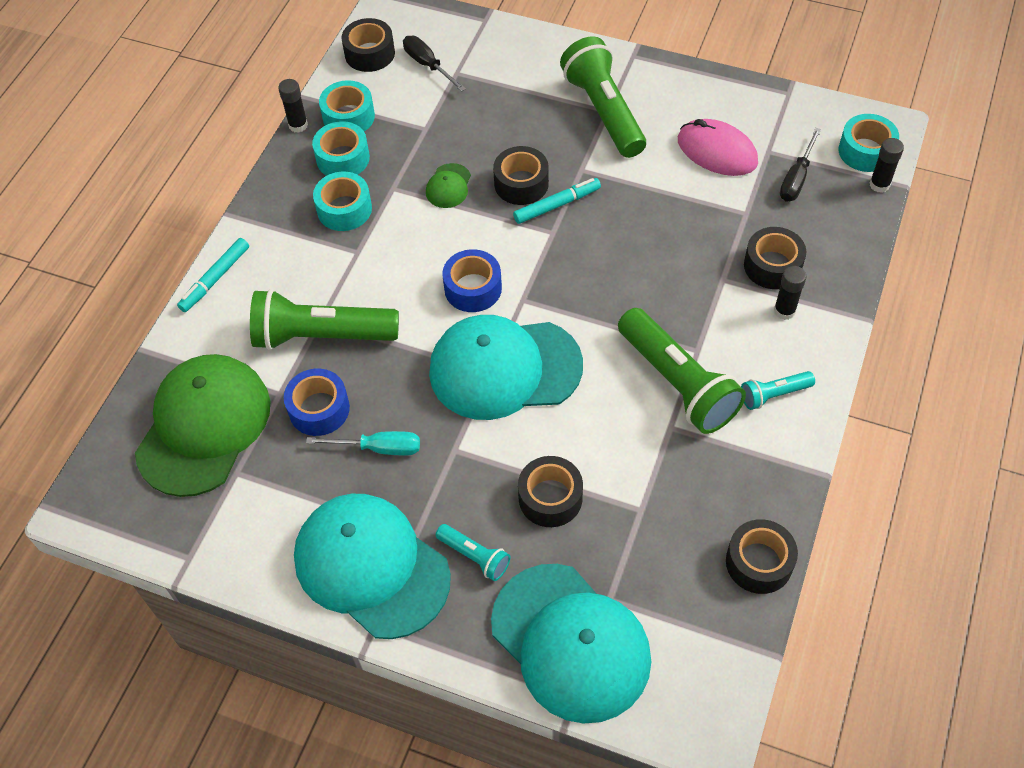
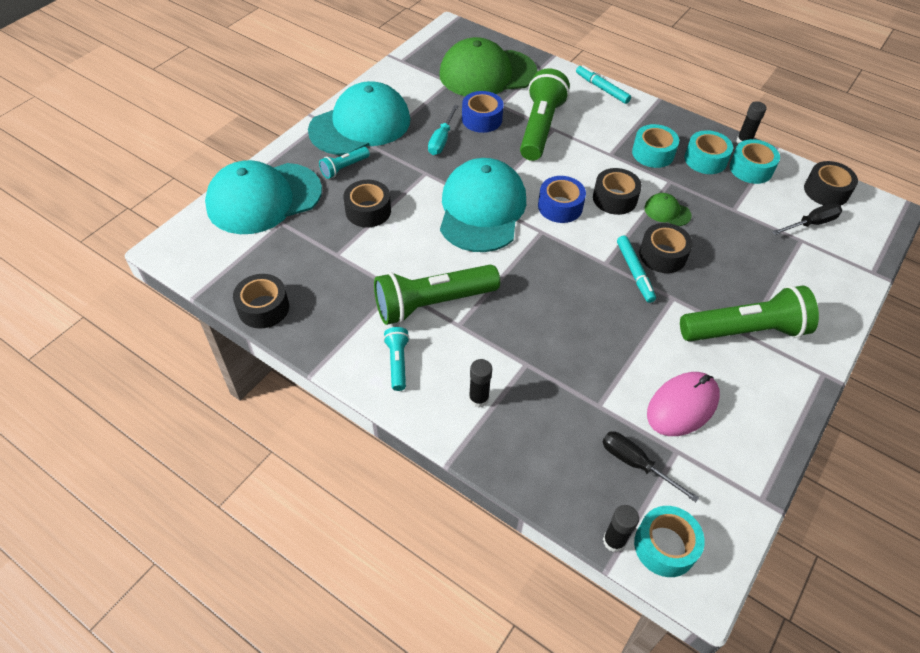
camera: 100 degrees right, 5 degrees down
green cap [135,354,270,497] -> green cap turned 135 degrees clockwise [439,37,537,96]
black tape [744,227,806,289] -> black tape moved to [593,168,642,215]

